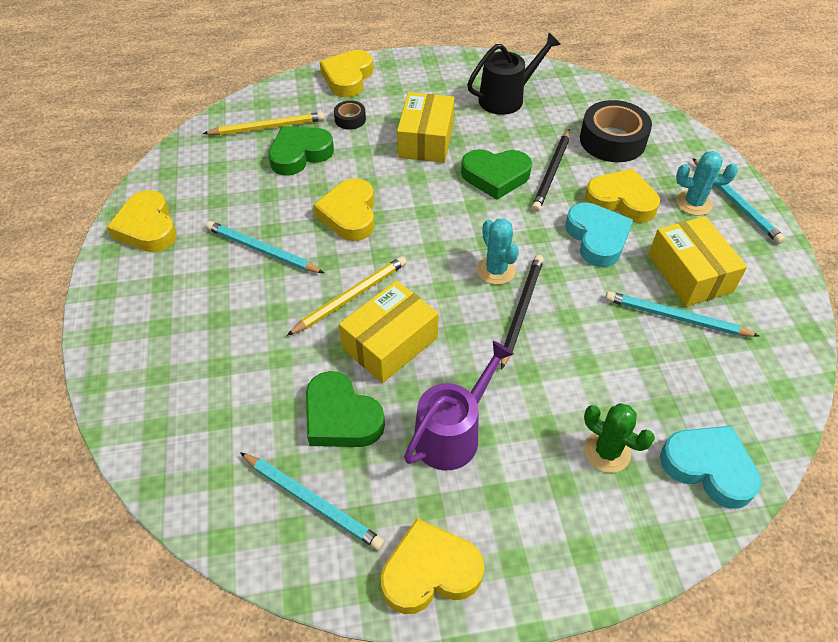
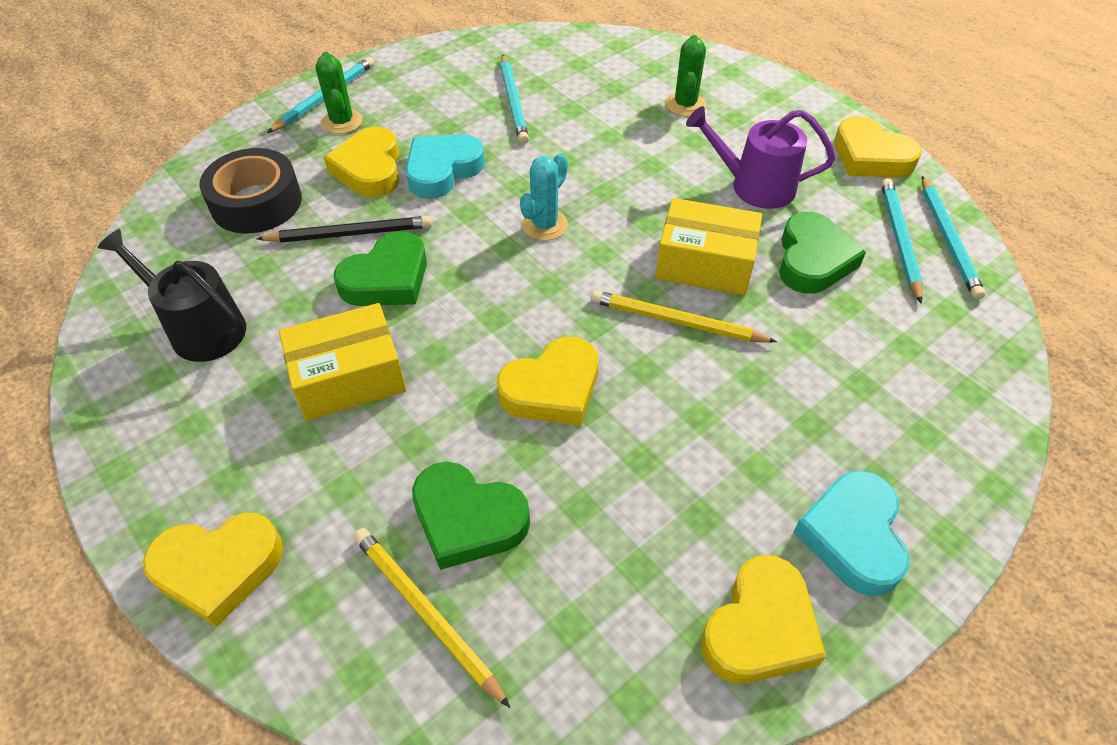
camera: 120 degrees left, 0 degrees up
turquoise pencil [206,221,324,273] -> turquoise pencil moved to [922,176,985,300]
black tape [334,100,366,130] -> none
green heart [461,149,532,200] -> green heart turned 75 degrees clockwise [334,231,427,306]
black pencil [501,255,544,370] -> none
yellow box [648,216,747,307] -> none
turquoise heart [660,426,761,509] -> turquoise heart moved to [793,470,909,596]
turquoise cactus [676,151,738,216] -> green cactus [315,52,363,134]

